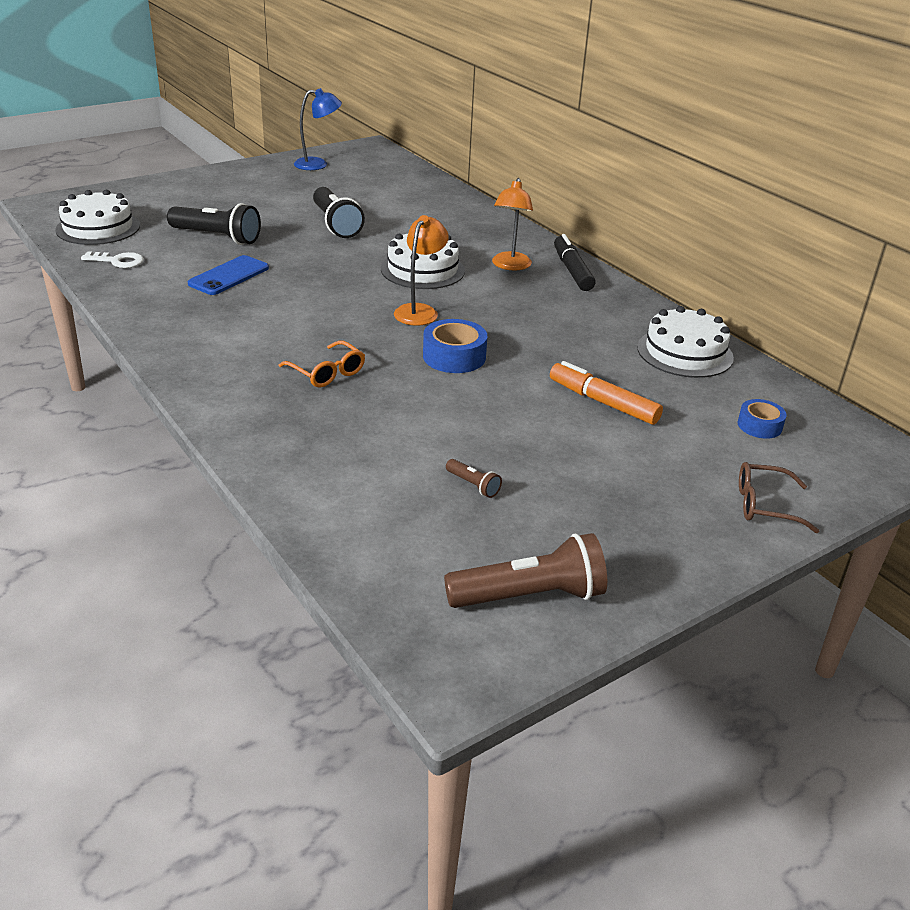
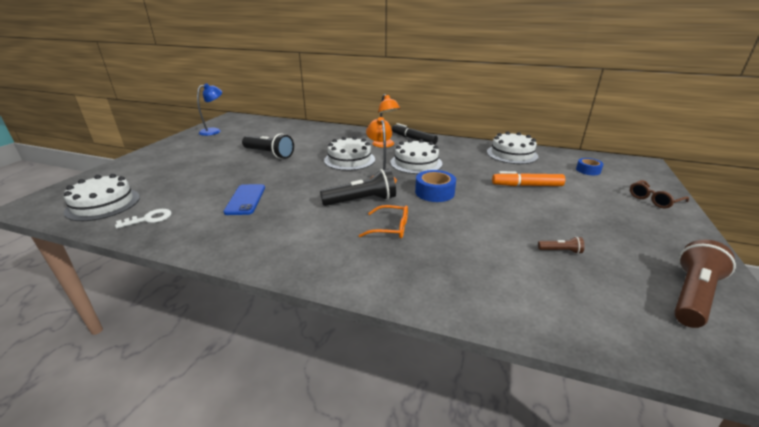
camera: 35 degrees left, 5 degrees down
black flashlight [167,203,261,245] -> black flashlight moved to [320,169,396,206]
none -> white cake [390,139,442,174]

